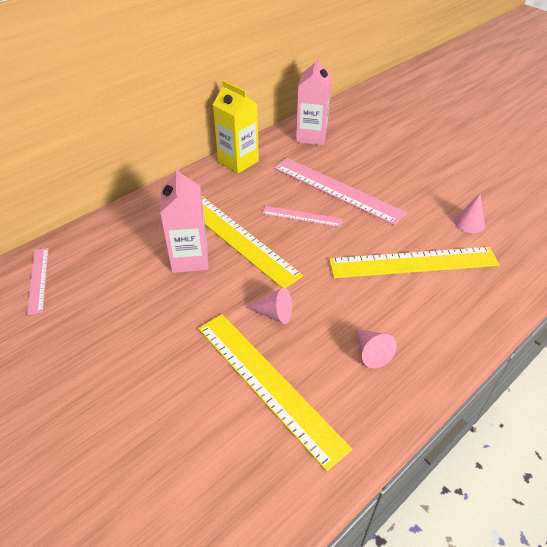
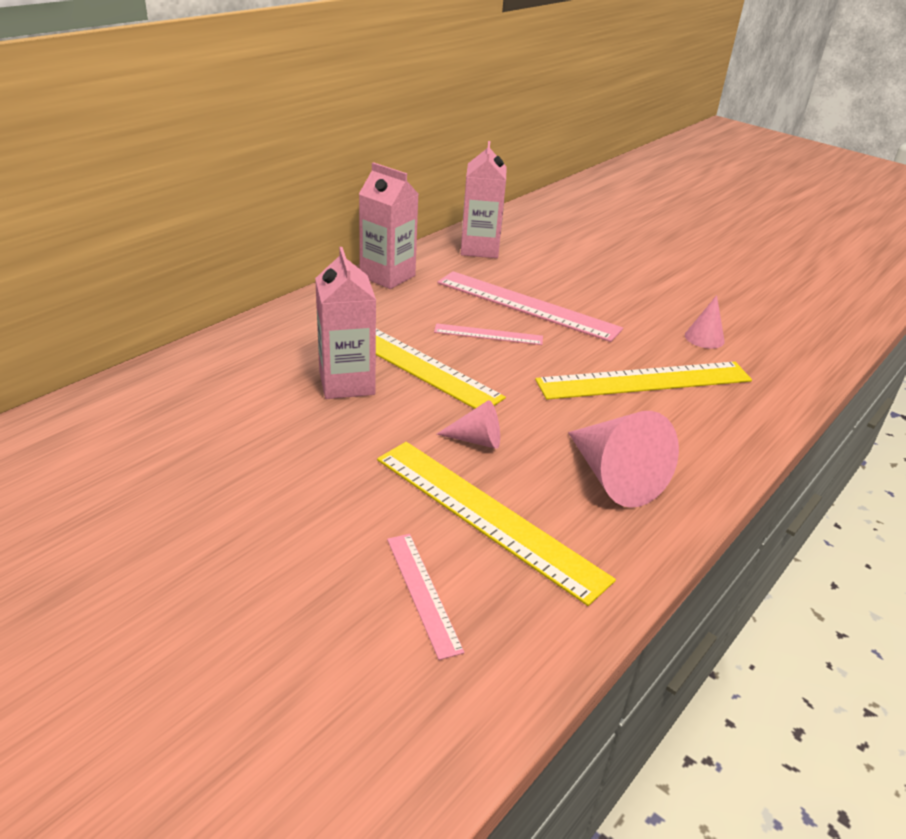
camera: 10 degrees left, 10 degrees down
pink ruler [27,248,49,315] -> pink ruler moved to [387,534,465,660]
yellow carton [213,80,259,173] -> pink carton [359,162,418,289]
pink cone [356,329,397,369] -> pink cone [568,411,679,508], size x1.87

